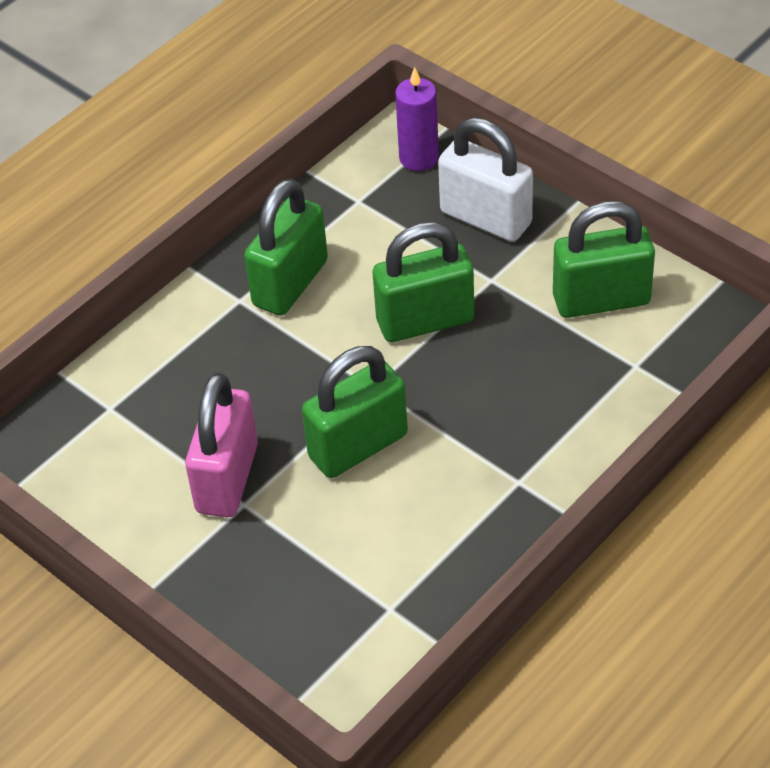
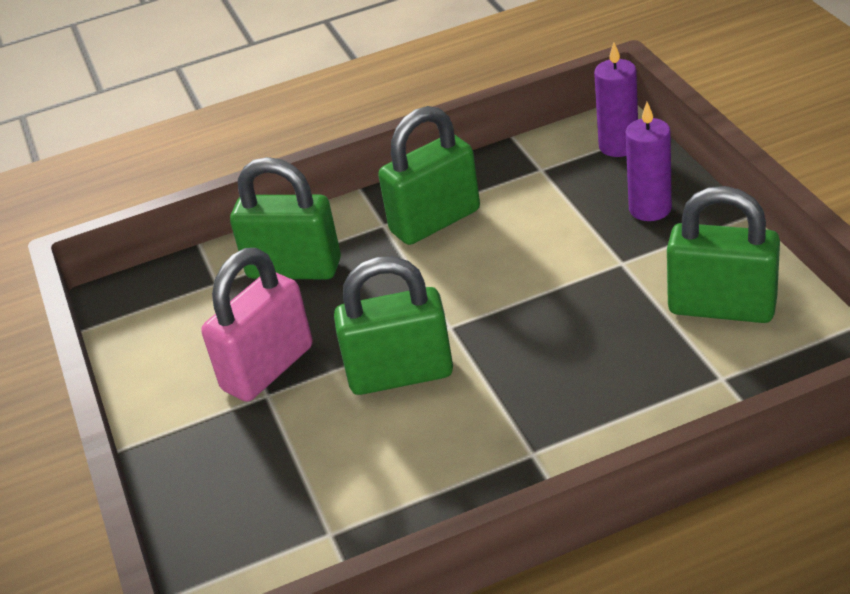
camera: 30 degrees right, 10 degrees down
green padlock [373,222,474,342] -> green padlock moved to [230,157,341,280]
white padlock [438,118,533,242] -> purple candle [625,102,672,221]

